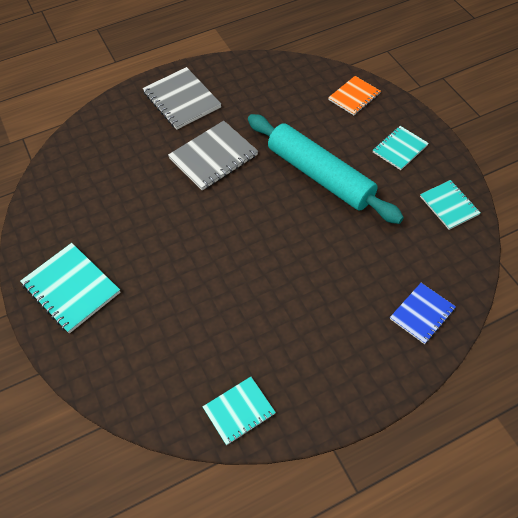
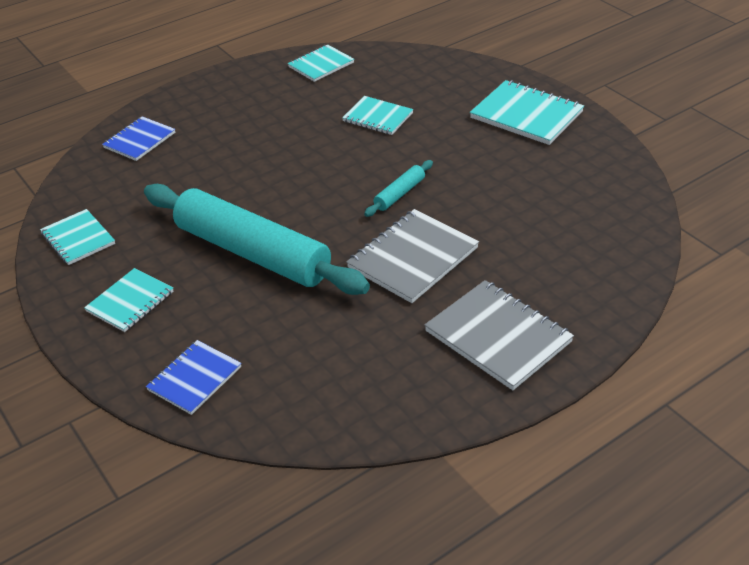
camera: 170 degrees right, 15 degrees down
orange notebook [328,76,381,115] -> blue notebook [146,340,241,415]
none -> turquoise notebook [342,96,413,135]
none -> turquoise rolling pin [364,160,433,217]

